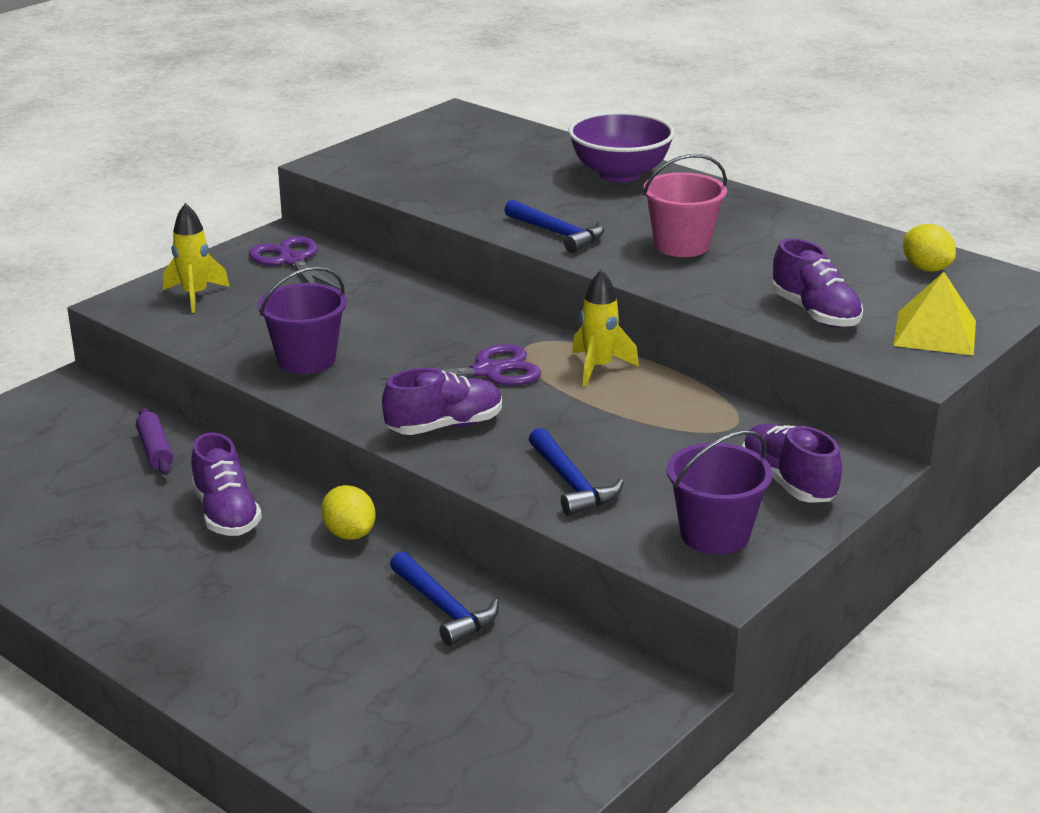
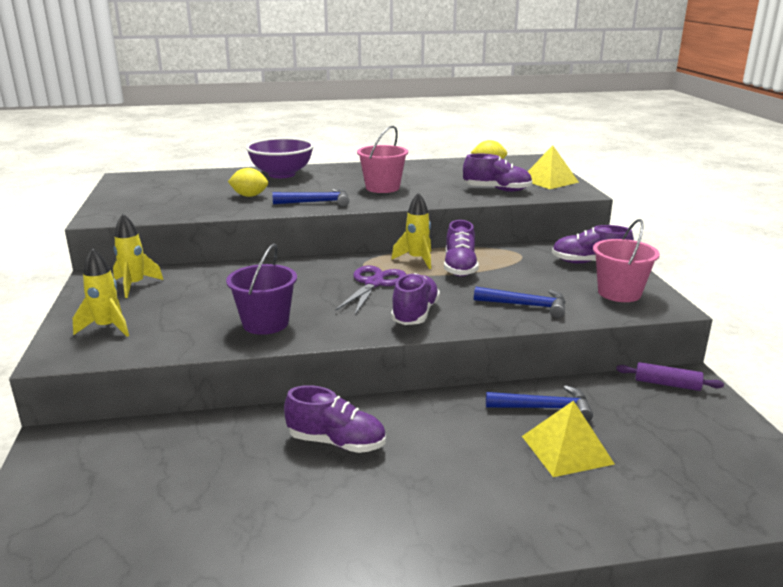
camera: 50 degrees left, 5 degrees down
purple rolling pin [136,408,174,475] -> purple rolling pin moved to [616,362,724,391]
purple scissors [249,236,341,290] -> yellow rocket [113,214,163,298]
yellow lemon [321,485,376,540] -> yellow lemon moved to [228,168,268,197]
purple bucket [667,430,773,555] -> pink bucket [593,219,660,302]
none -> purple shoe [444,220,479,277]
none -> yellow pyramid [522,400,615,477]

